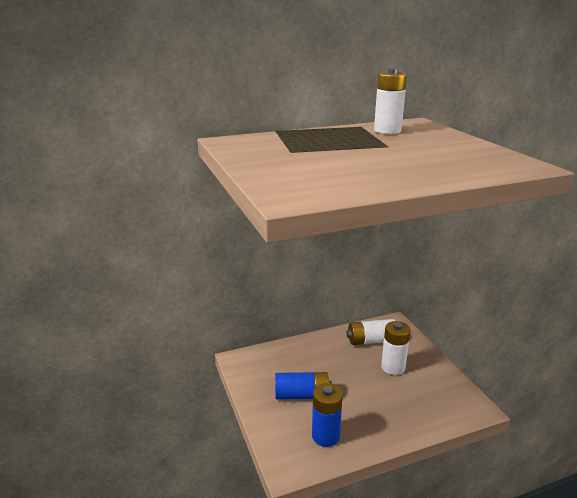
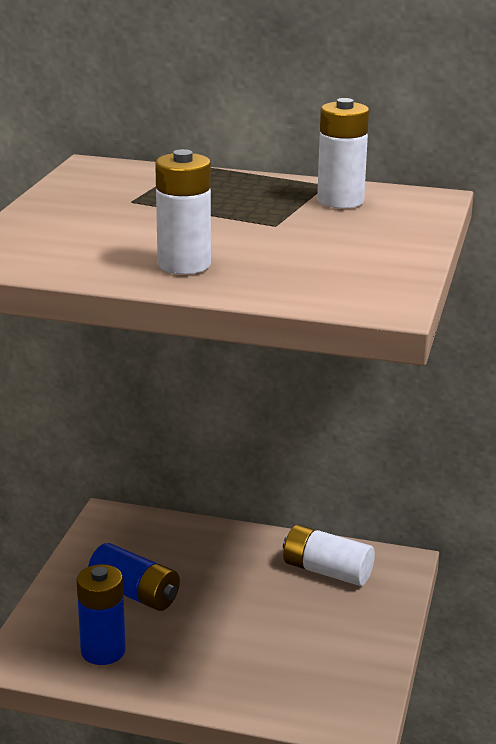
camera: 35 degrees right, 0 degrees up
white battery [381,321,411,375] -> white battery moved to [155,149,211,274]

